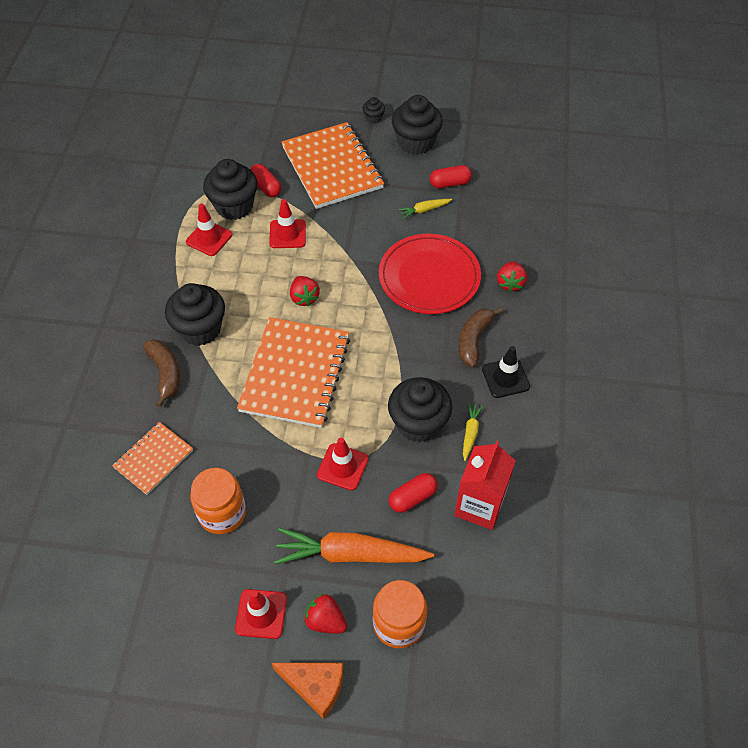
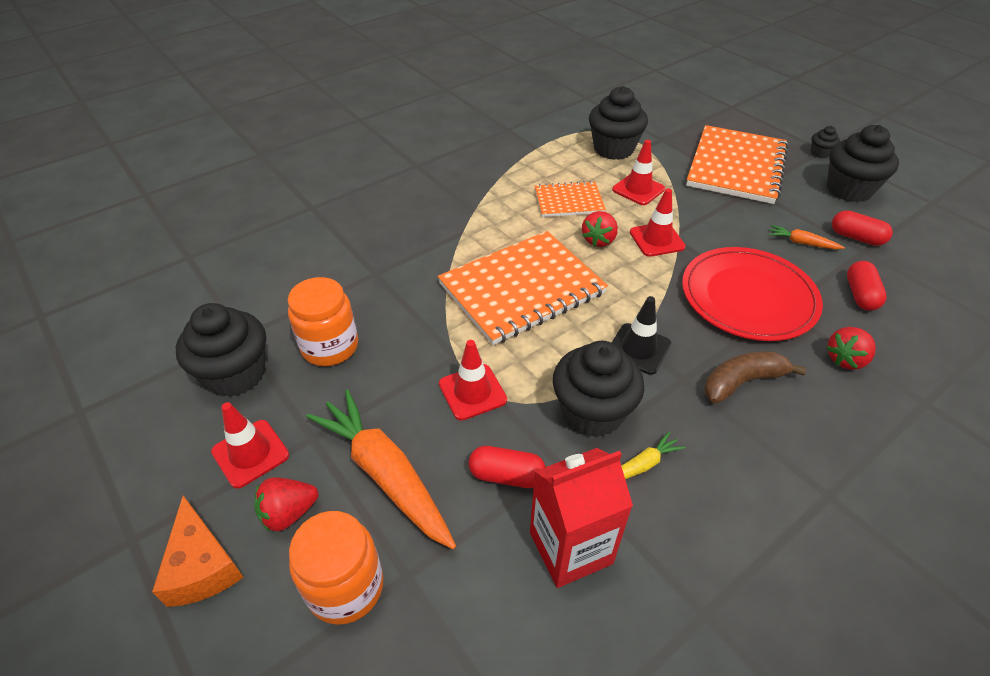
camera: 45 degrees right, 10 degrees down
orange notebook [112,422,193,495] -> orange notebook moved to [535,181,606,217]
brown banana [143,339,180,407] -> none
black cupcake [165,283,225,346] -> black cupcake moved to [176,303,266,397]
red traffic cone [186,204,232,256] -> red traffic cone moved to [630,189,686,257]
red capsule [250,164,282,197] -> red capsule moved to [847,261,887,311]
red strawberry [304,594,347,634] -> red strawberry turned 105 degrees counterclockwise [254,477,318,532]
yellow carrot [398,199,452,219] -> orange carrot [769,225,845,249]
black traffic cone [482,346,530,398] -> black traffic cone moved to [612,296,671,375]

